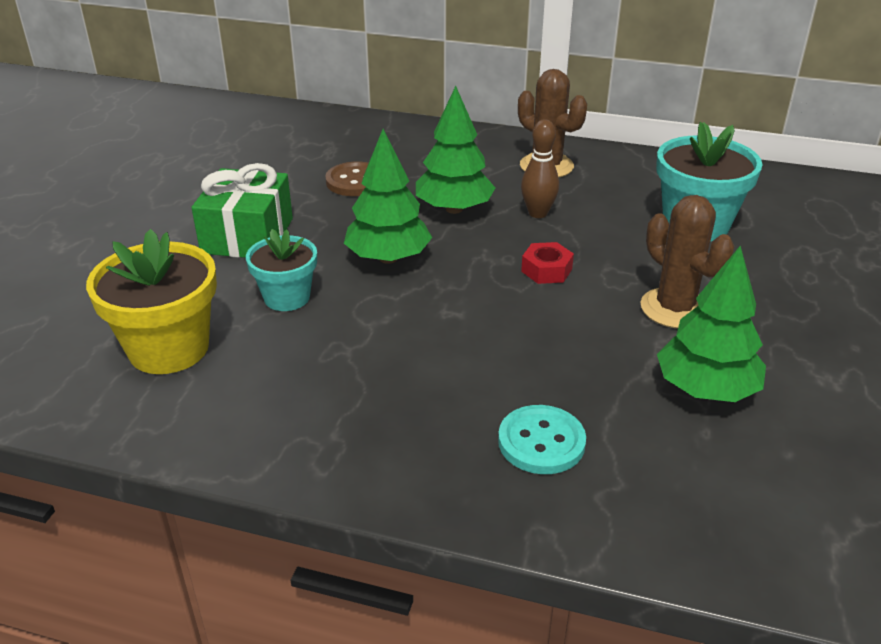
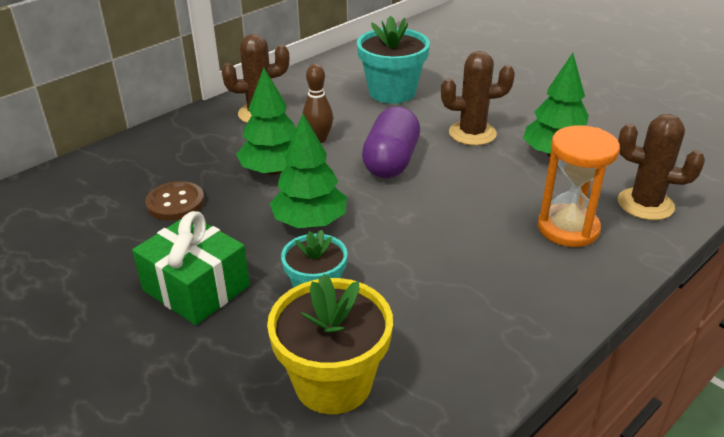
camera: 60 degrees left, 0 degrees up
turquoise button [498,405,586,474] -> orange hourglass [538,125,620,247]
red nut [521,242,574,284] -> purple capsule [362,107,420,178]
none -> brown cactus [618,114,705,220]

